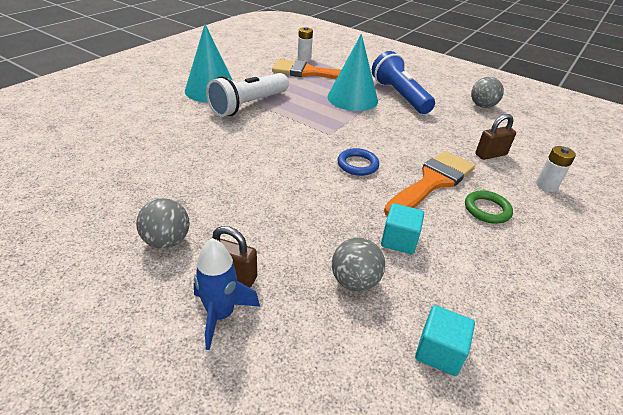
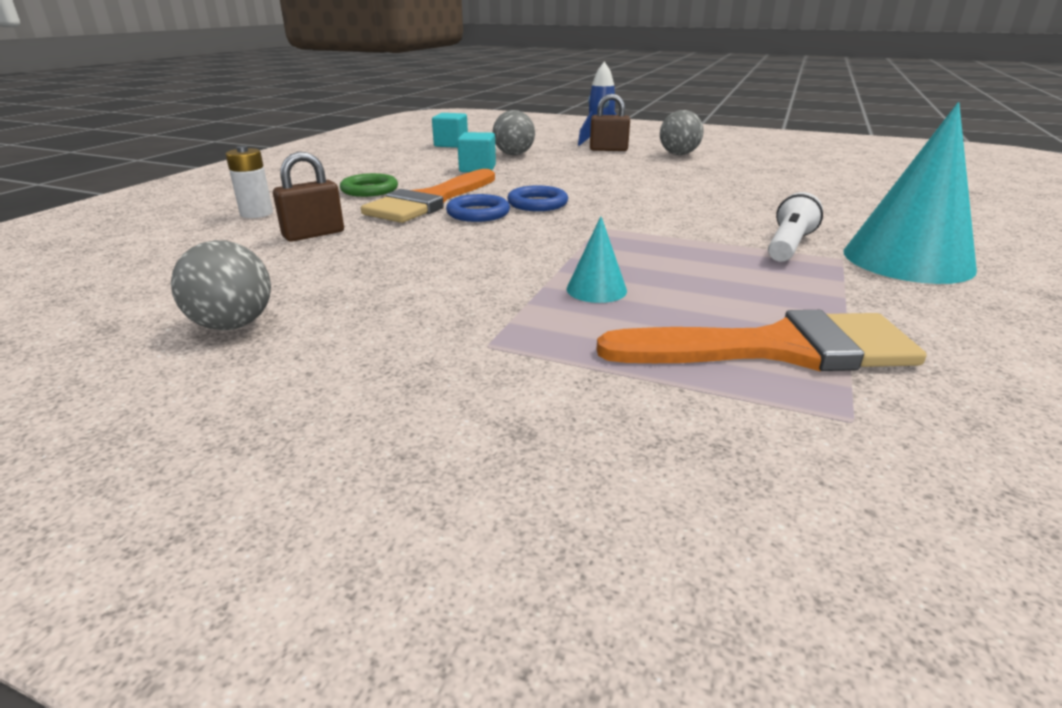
camera: 170 degrees right, 10 degrees down
white flashlight [206,73,289,117] -> white flashlight [768,192,823,262], size x0.58
white battery [298,27,313,60] -> none
turquoise cone [327,34,378,111] -> turquoise cone [567,216,627,303], size x0.46
blue flashlight [372,51,435,114] -> none
none -> blue ring [446,194,510,222]

